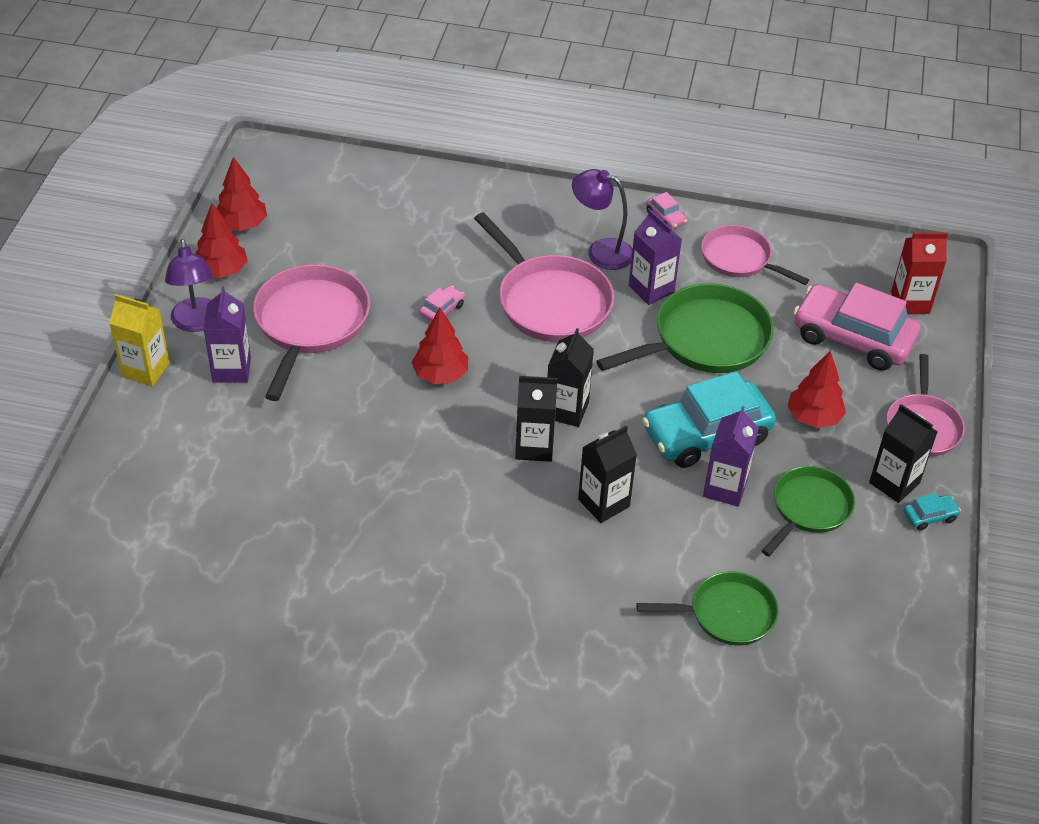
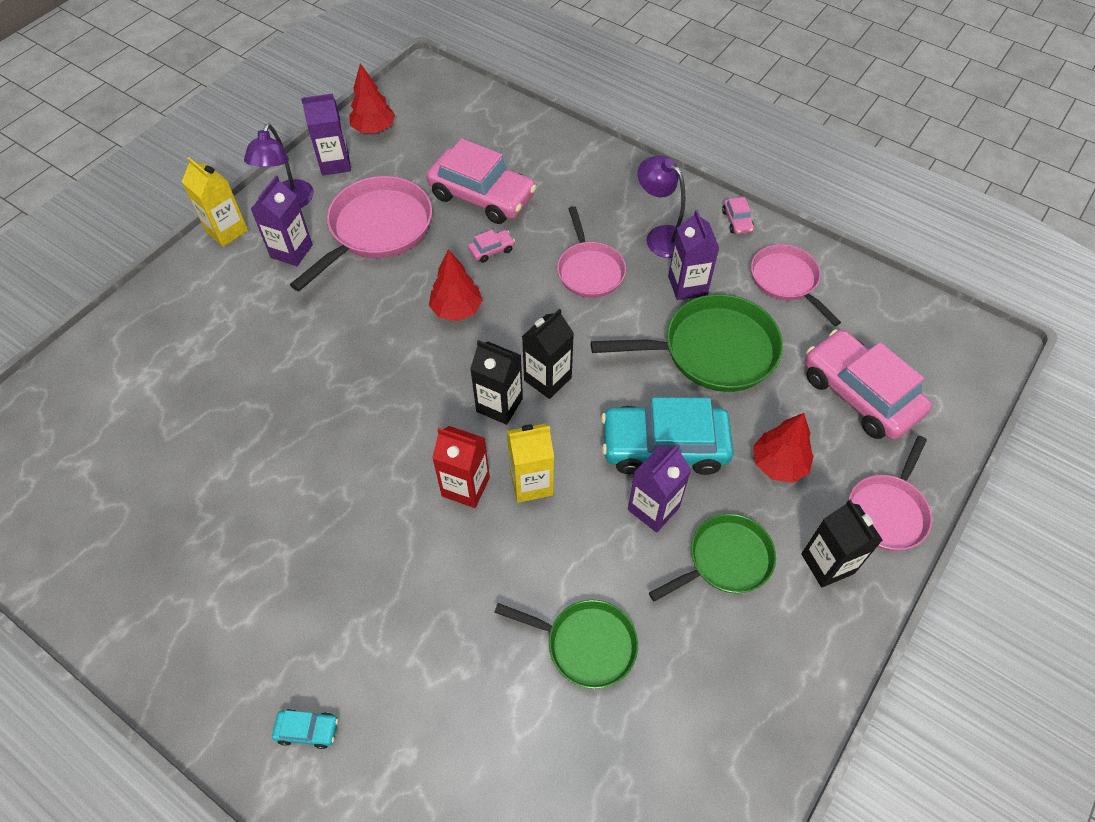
camera: 25 degrees right, 10 degrees up
red tree [196,203,248,278] -> purple carton [301,93,351,176]
pink pan [474,212,614,342] -> pink pan [557,206,626,298], size x0.64
black carton [578,426,637,523] -> yellow carton [507,424,554,503]
red carton [891,232,948,314] -> red carton moved to [432,426,490,508]
turquoise car [903,493,961,531] -> turquoise car moved to [272,709,338,749]
none -> pink car [426,139,536,224]

